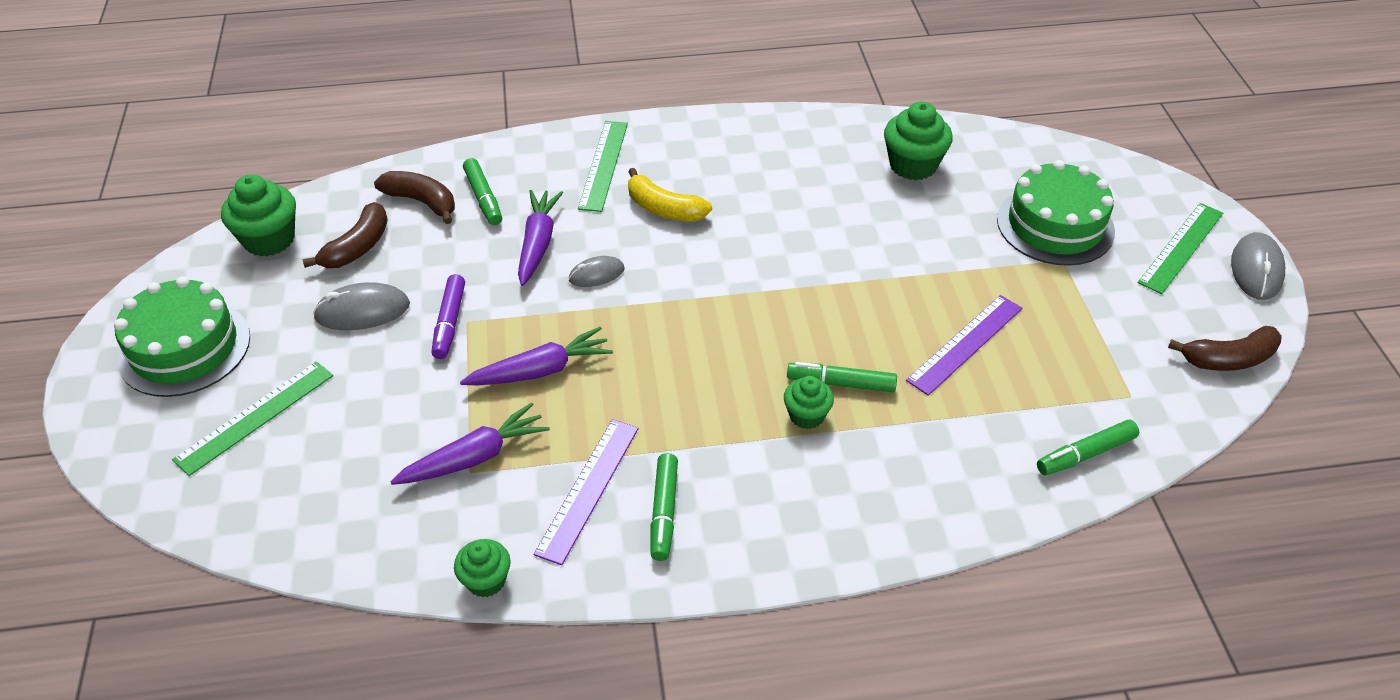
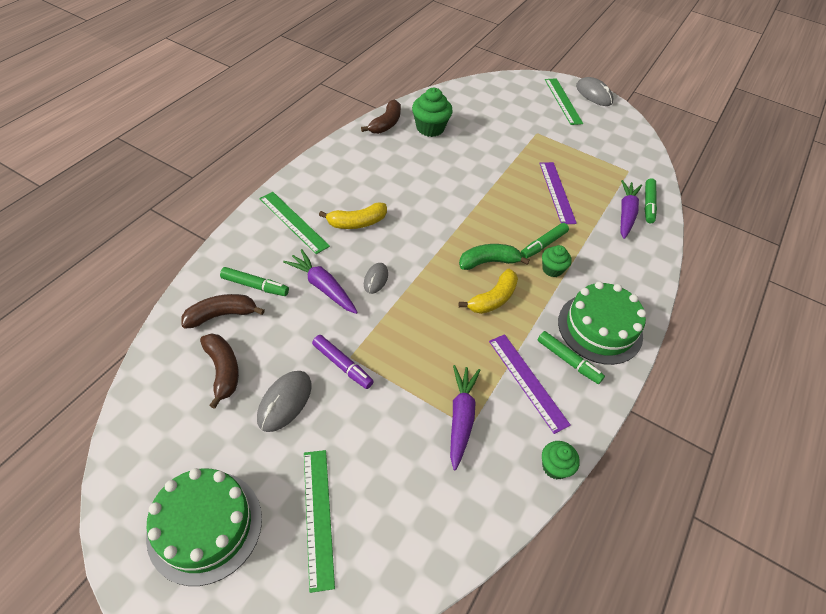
camera: 55 degrees left, 5 degrees up
green cupcake [221,174,296,257] -> none
purple carrot [460,327,613,385] -> purple carrot moved to [620,180,642,239]
green cake [997,160,1115,266] -> green cake moved to [558,281,646,365]
brown banana [1168,326,1282,371] -> brown banana moved to [361,99,401,134]
none -> green banana [459,244,530,270]
none -> yellow banana [459,269,518,314]

